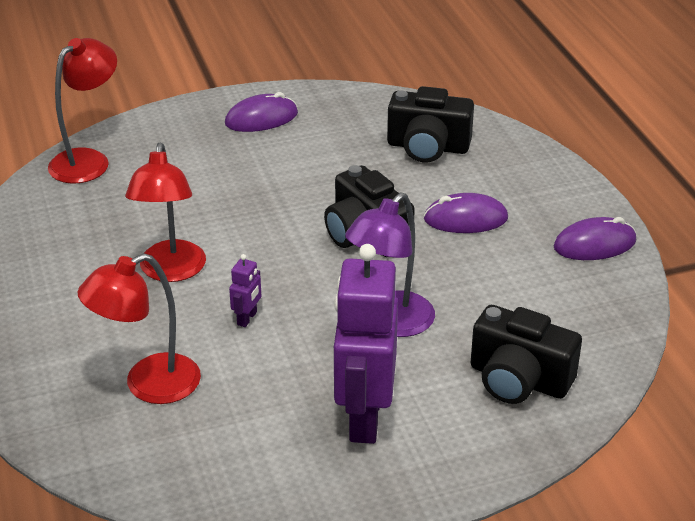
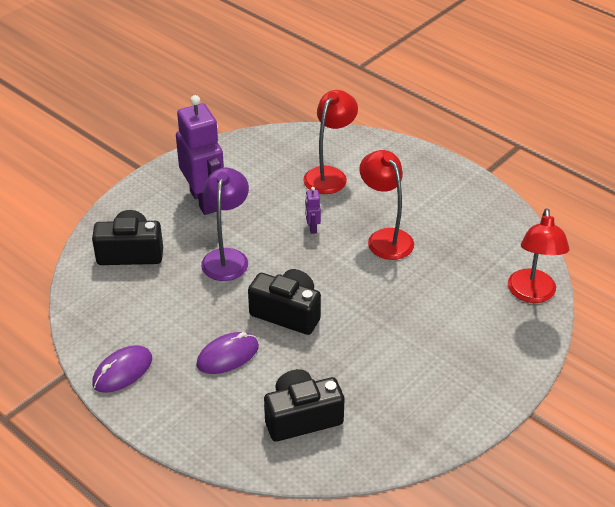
camera: 150 degrees right, 5 degrees up
purple mouse [225,92,298,132] -> none

